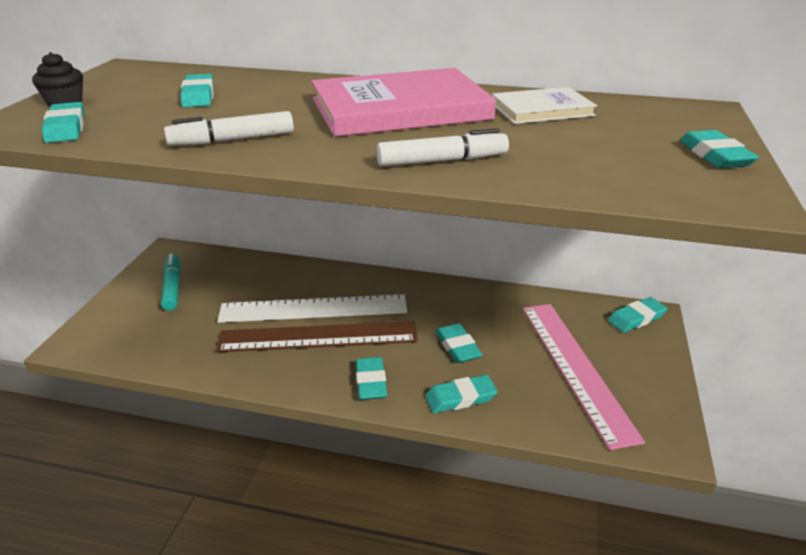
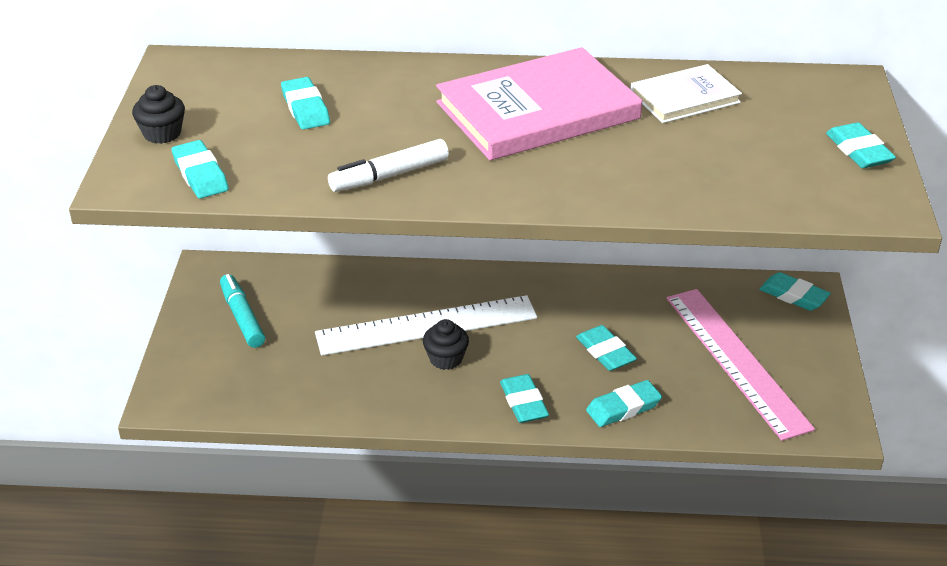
camera: 10 degrees left, 5 degrees up
brown ruler [216,321,418,352] -> black cupcake [423,319,469,370]
white marker [377,128,509,167] -> none
turquoise eraser [608,297,668,333] -> turquoise eraser turned 75 degrees clockwise [759,272,831,311]

